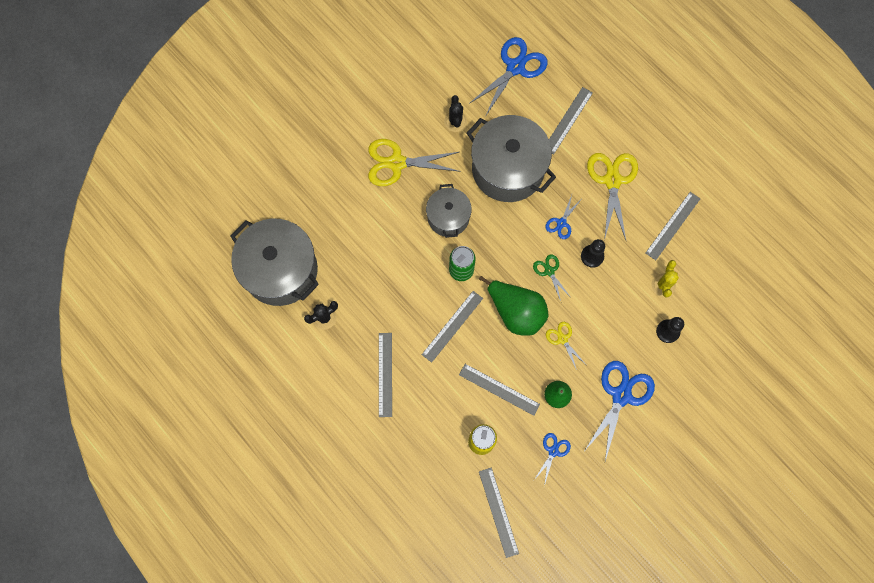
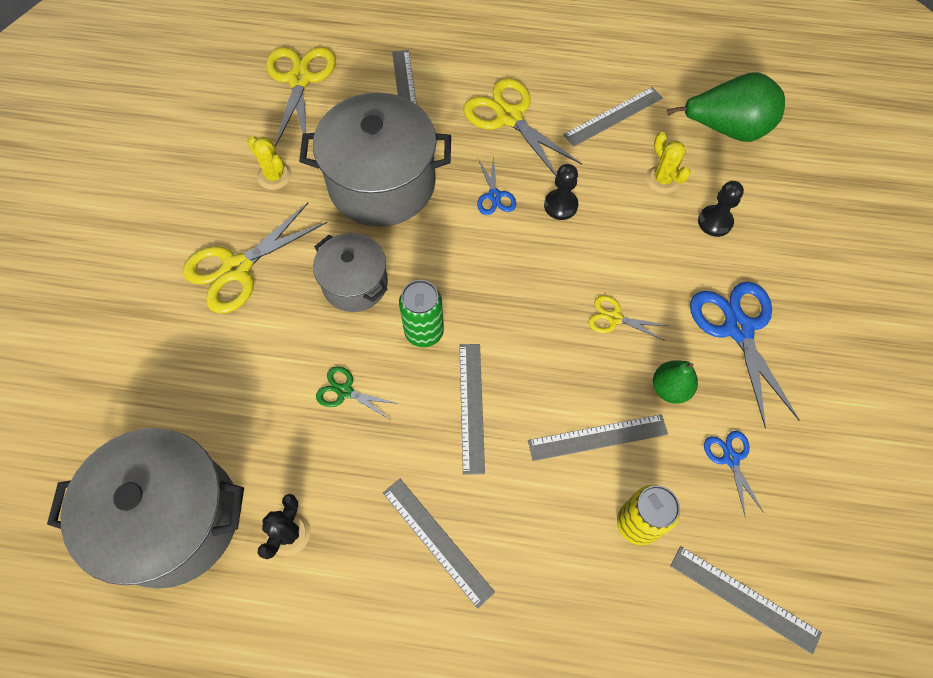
camera: 40 degrees left, 10 degrees down
black cactus [444,95,467,132] -> yellow cactus [247,136,292,190]
blue scissors [469,37,548,117] -> yellow scissors [266,47,336,147]
green pear [479,276,548,336] -> green pear moved to [667,72,785,142]
green scissors [533,254,569,301] -> green scissors moved to [316,366,399,419]
grey ruler [646,192,700,260] -> grey ruler turned 60 degrees clockwise [563,87,663,147]

